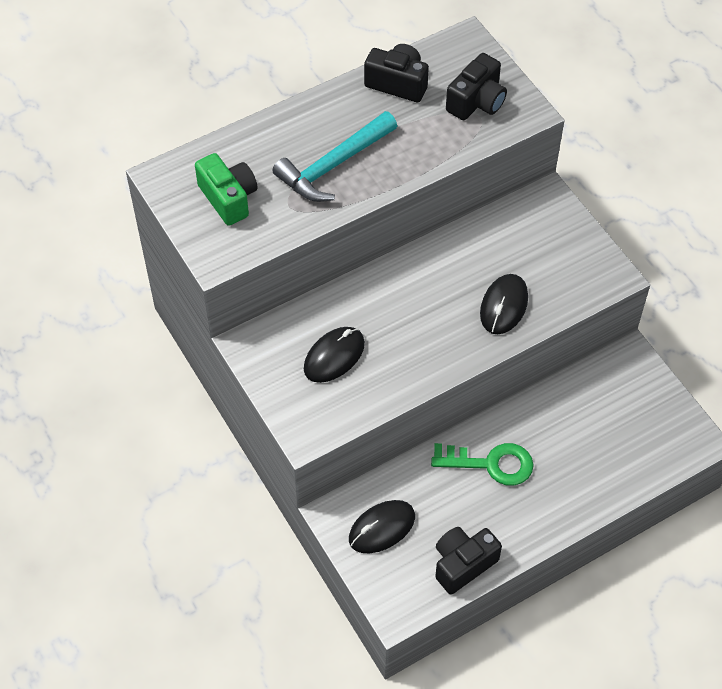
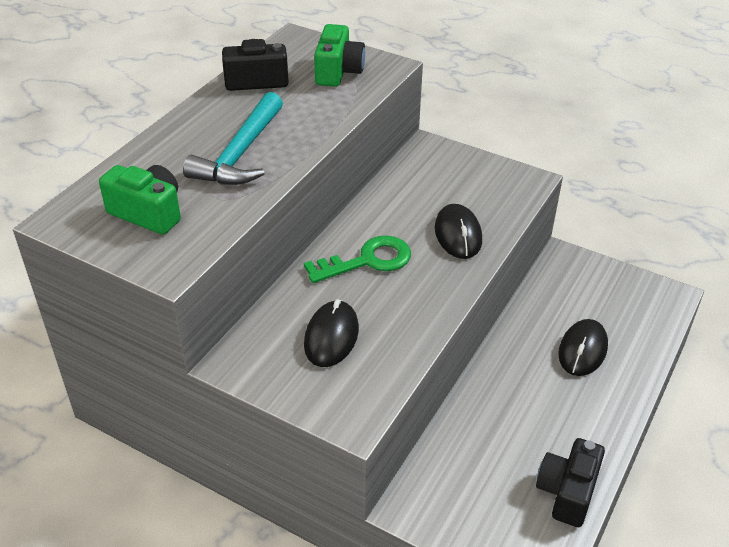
camera: 30 degrees left, 15 degrees down
black mouse [349,500,415,553] -> black mouse moved to [558,319,608,376]
green key [431,443,534,486] -> green key moved to [304,235,411,283]
black camera [446,53,507,120] -> green camera [314,24,365,87]

